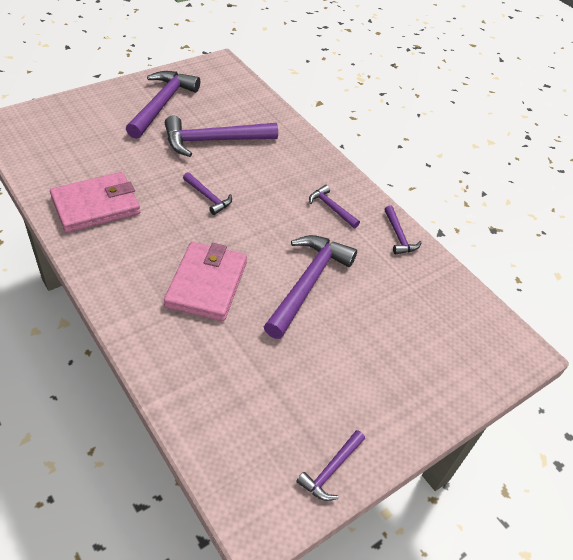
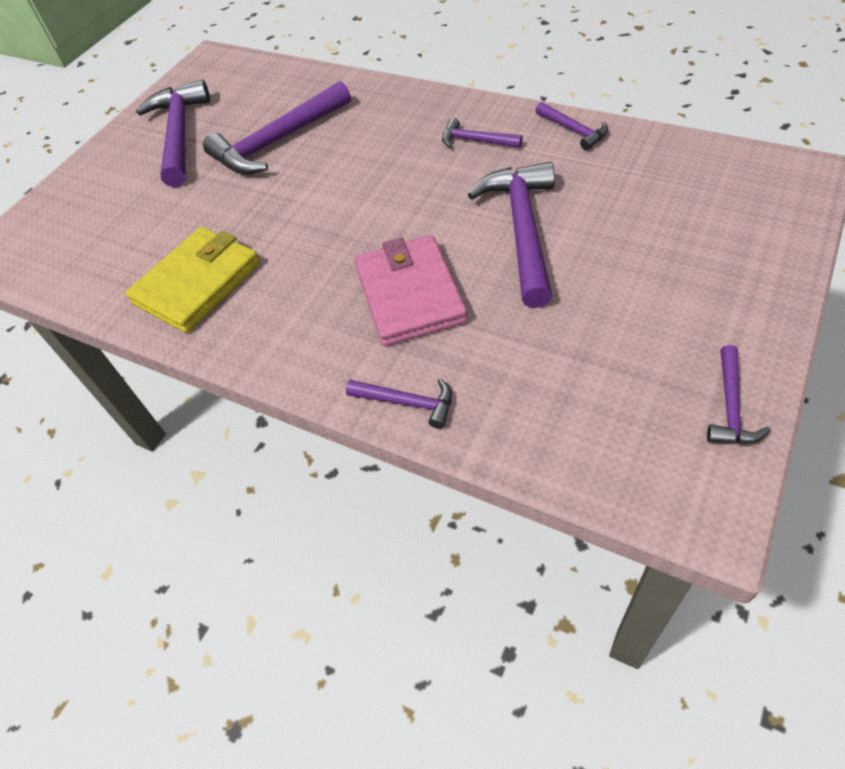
camera: 15 degrees left, 5 degrees up
pink wallet [50,172,140,233] -> yellow wallet [126,227,260,333]
purple hammer [183,172,232,215] -> purple hammer moved to [346,378,452,429]

